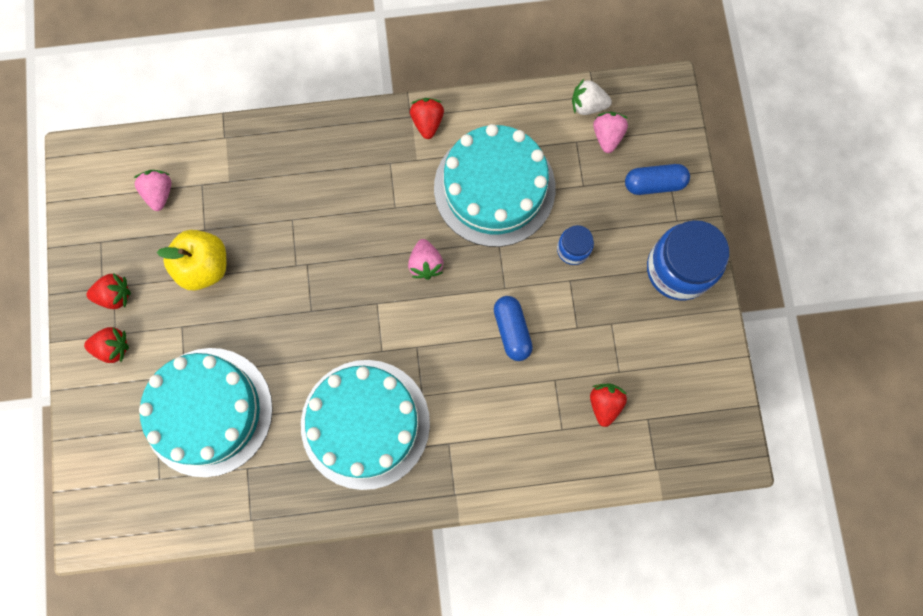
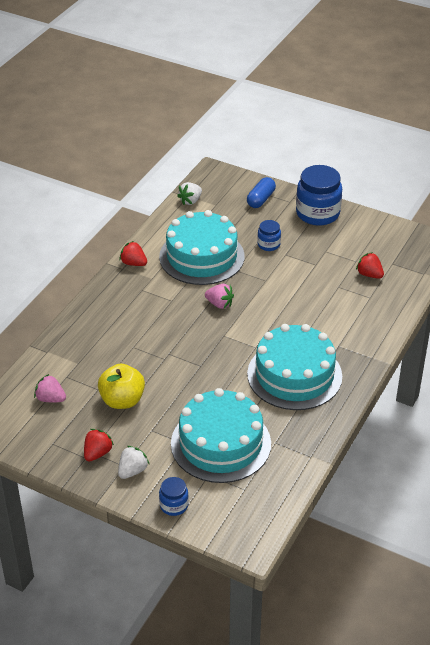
camera: 55 degrees left, 35 degrees down
red strawberry [84,327,129,363] -> white strawberry [118,446,150,479]
blue capsule [494,296,533,361] -> none
pink strawberry [593,112,628,153] -> none
none -> blue jar [159,477,189,516]

